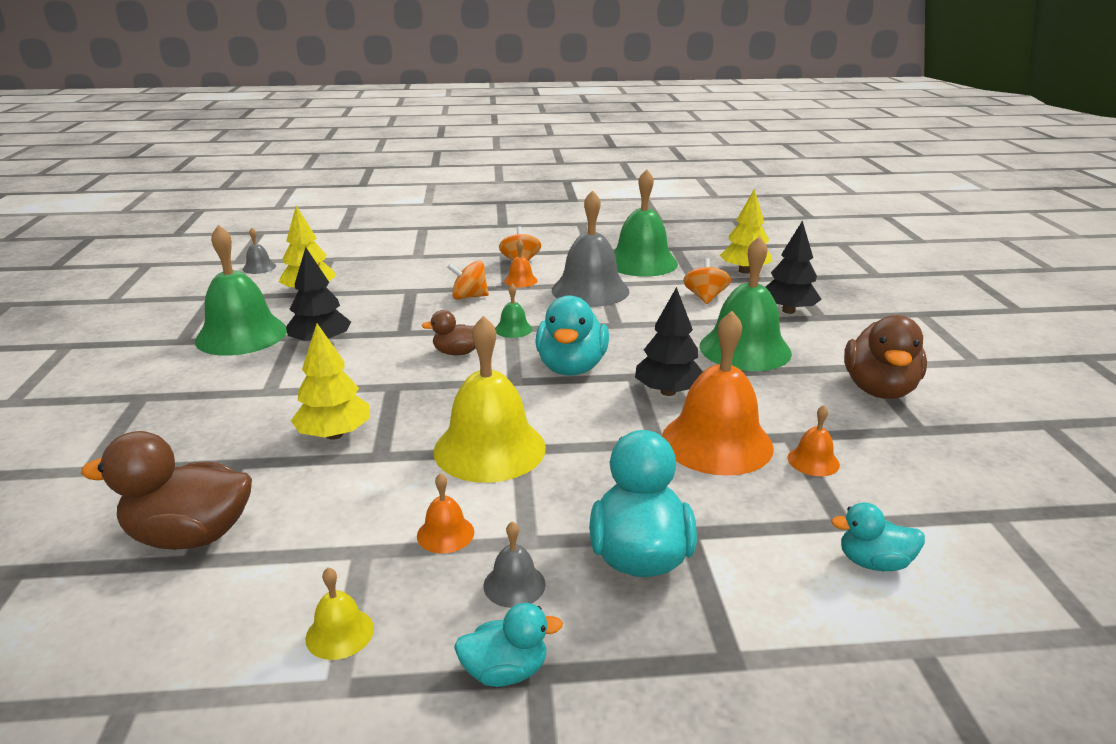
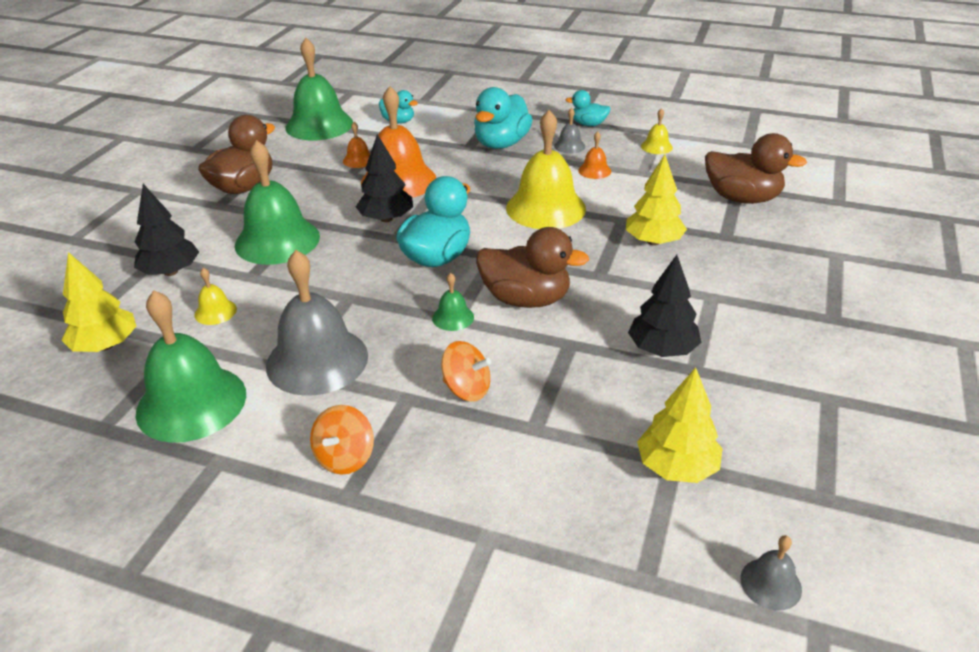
camera: 155 degrees left, 10 degrees up
green bell [195,225,287,356] -> green bell moved to [286,38,353,140]
brown duck [421,310,475,355] -> brown duck [476,227,589,308], size x1.79
orange bell [504,240,537,288] -> none
orange spinning top [683,258,731,304] -> yellow bell [194,268,237,325]

